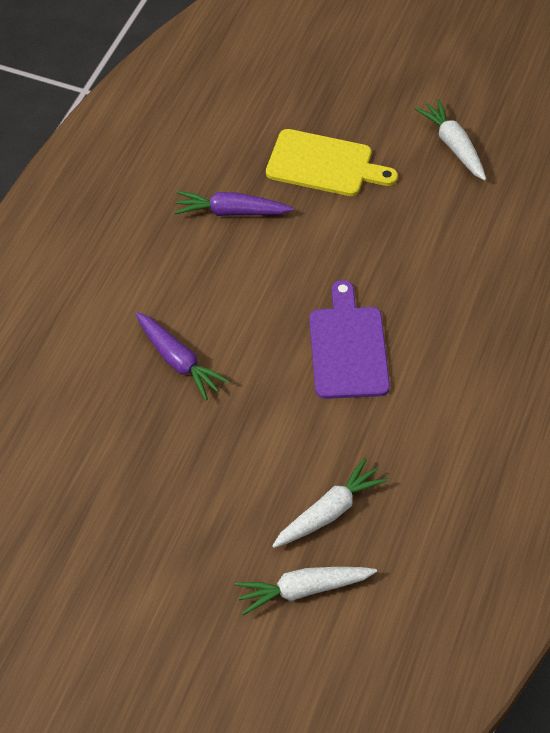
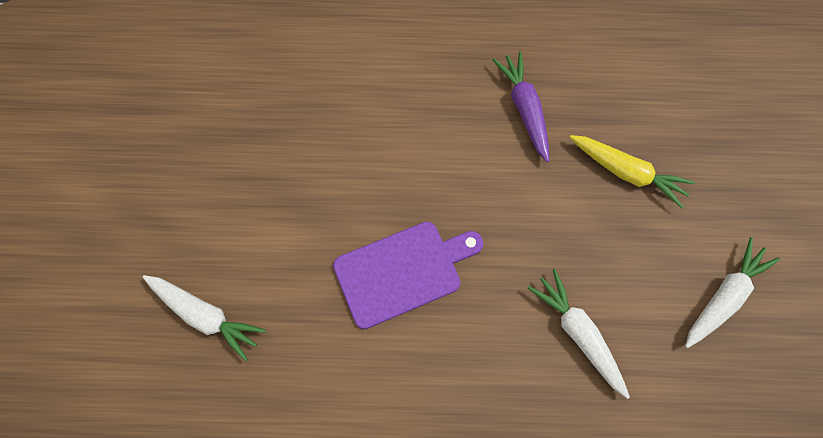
camera: 70 degrees right, 15 degrees up
purple carrot [135,312,230,400] -> none
white carrot [235,567,377,615] -> white carrot moved to [528,269,630,399]
yellow cutting board [266,129,398,196] -> yellow carrot [569,135,695,208]

